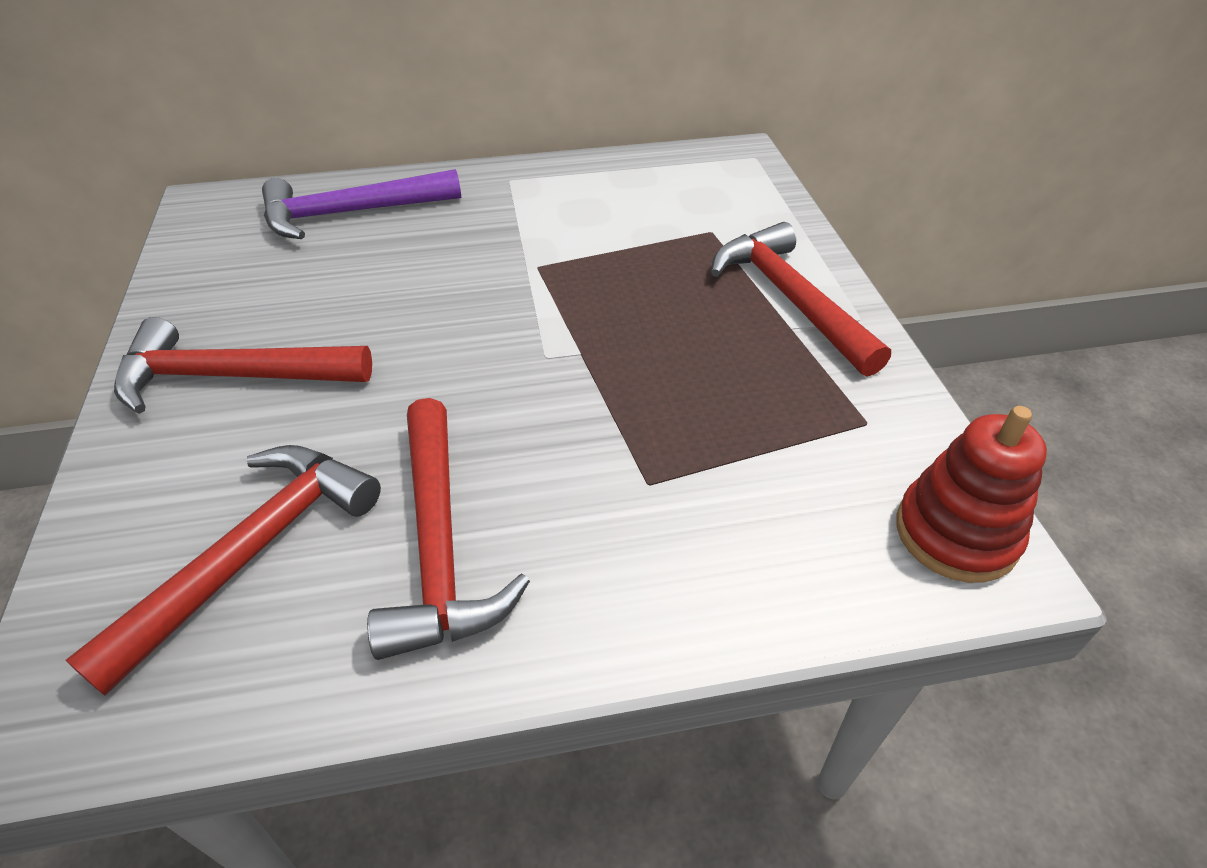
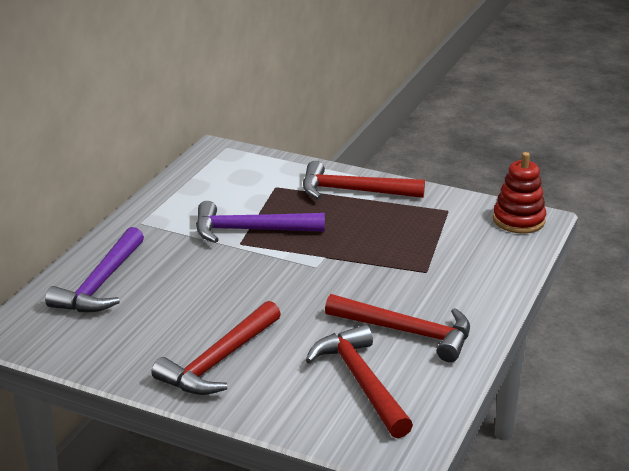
camera: 55 degrees left, 15 degrees down
none -> purple hammer [196,201,325,243]

